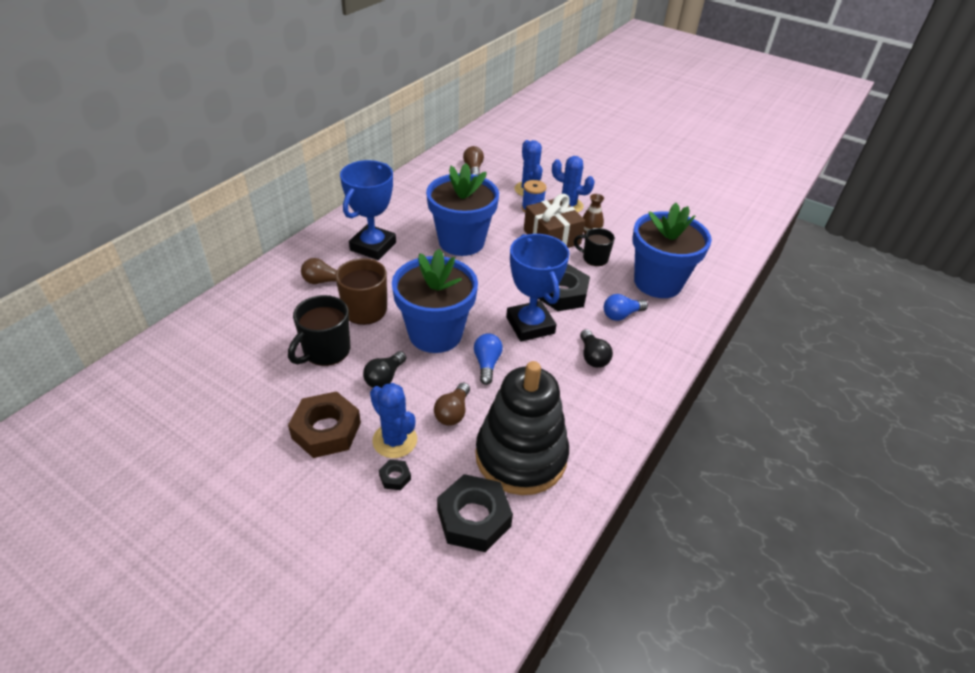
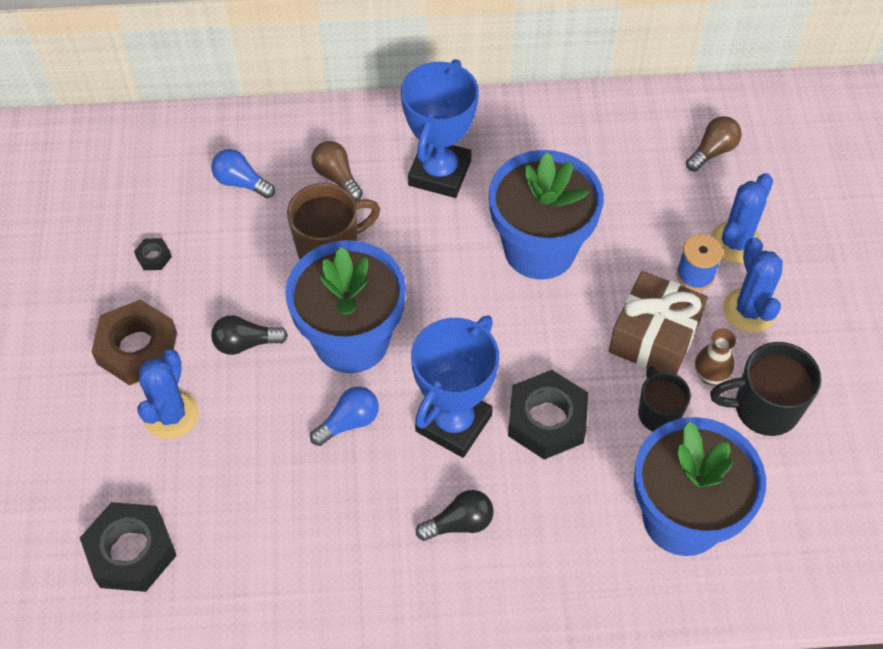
camera: 55 degrees right, 15 degrees up
black mug [288,295,350,366] -> black mug moved to [710,342,822,436]
blue trophy [340,160,396,260] -> blue trophy turned 60 degrees counterclockwise [401,59,479,198]
black nut [379,460,411,490] -> black nut moved to [134,238,172,270]
brown light bulb [434,382,470,425] -> none
black stacking toy [475,361,569,495] -> none
black light bulb [580,329,613,368] -> black light bulb turned 150 degrees counterclockwise [416,490,493,541]
blue light bulb [604,294,648,321] -> blue light bulb moved to [211,149,275,198]

